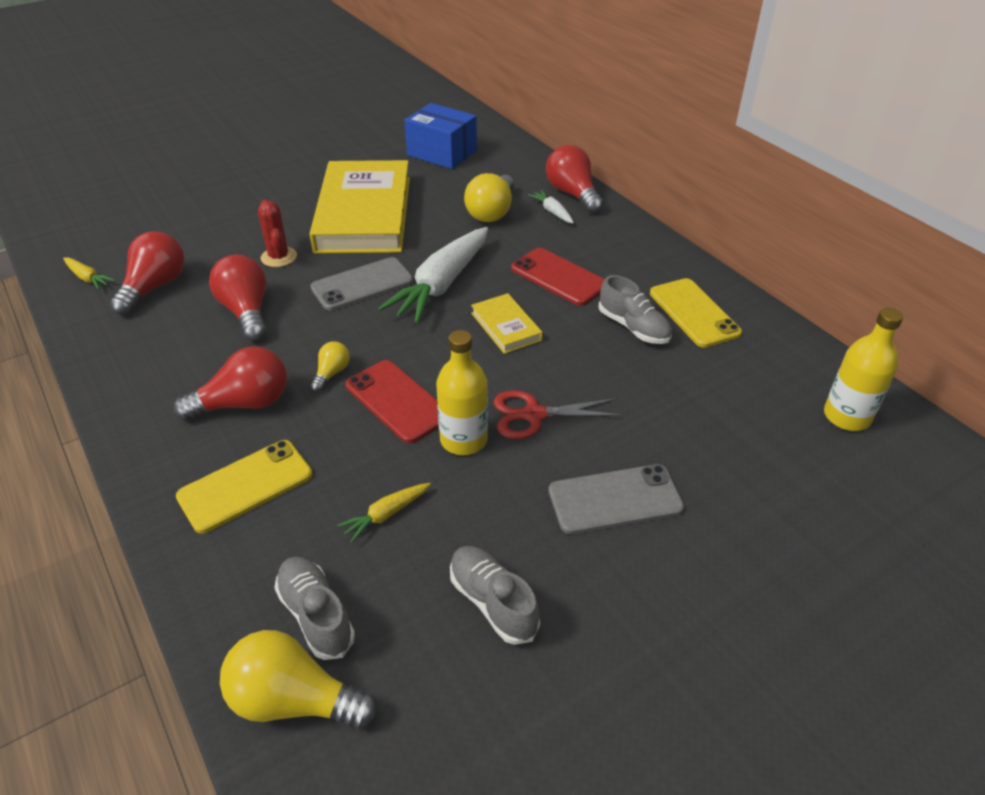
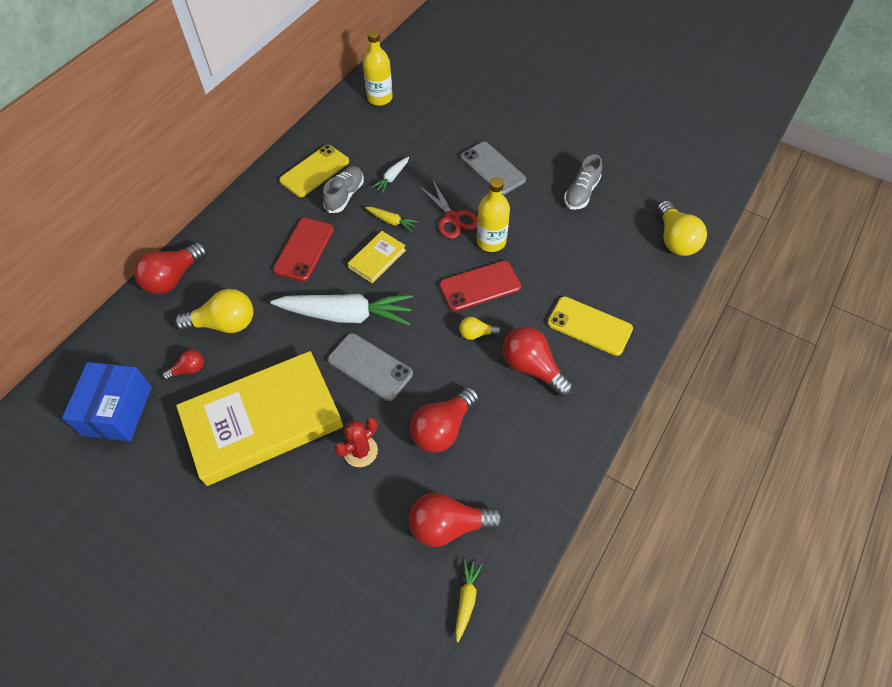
camera: 115 degrees left, 15 degrees up
grey shoe [274,557,355,660] -> none
yellow carrot [337,483,431,543] -> yellow carrot moved to [365,207,419,232]
red phone [346,360,439,443] -> red phone turned 45 degrees clockwise [439,261,521,311]
white carrot [528,190,574,223] -> white carrot moved to [371,157,409,193]
none -> red light bulb [162,350,204,380]

